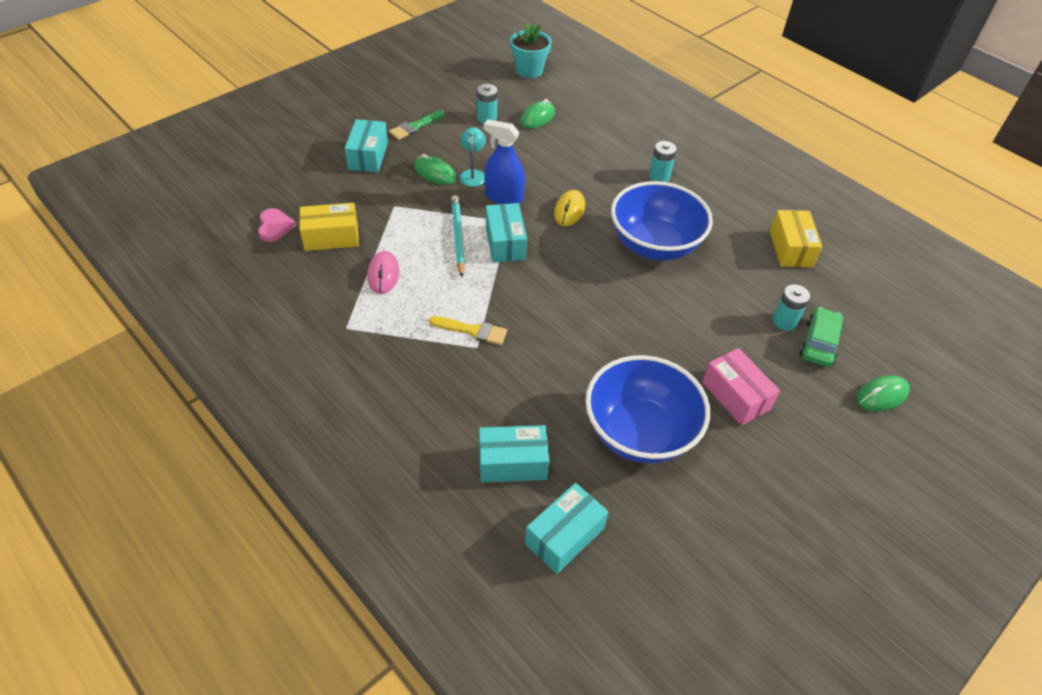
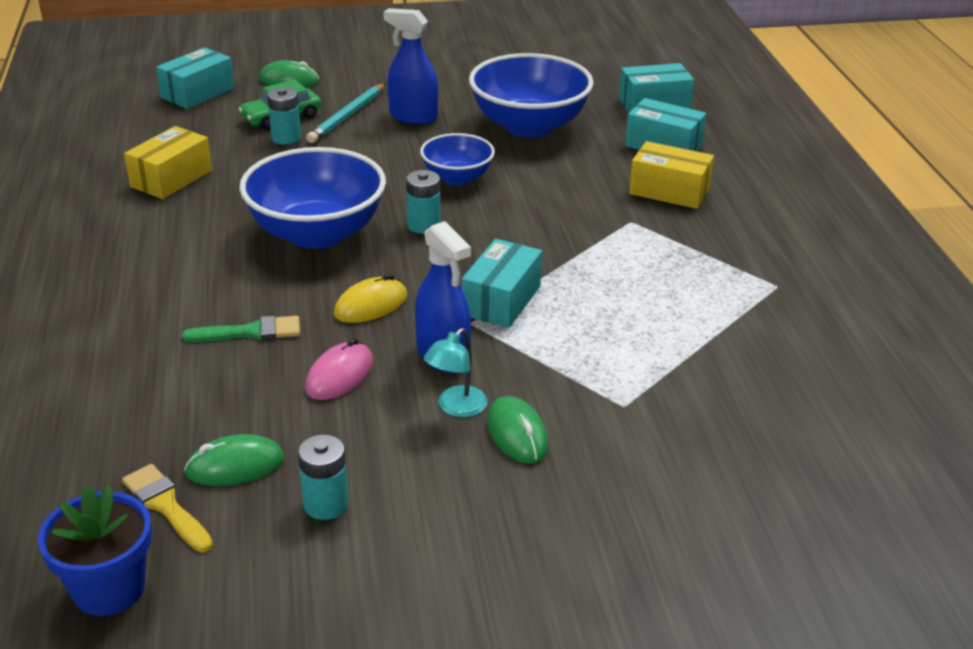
camera: 145 degrees left, 15 degrees down
pink heart [258,208,296,242] -> none
yellow box [299,203,359,251] -> yellow box moved to [629,141,714,209]
turquoise box [344,119,388,173] -> turquoise box moved to [156,47,235,109]
pink mouse [367,251,399,294] -> pink mouse moved to [305,338,373,400]
green brush [389,110,444,140] -> green brush moved to [182,316,300,342]
yellow brush [429,316,507,345] -> yellow brush moved to [122,464,213,552]
turquoise pencil [451,195,465,277] -> turquoise pencil moved to [306,83,386,143]
turquoise flower pot [510,23,552,78] -> blue flower pot [38,485,152,616]
turquoise battery [649,141,677,182] -> turquoise battery moved to [406,170,441,234]
pink box [702,348,780,426] -> blue spray bottle [384,8,438,125]
none -> blue bowl [420,133,495,185]

